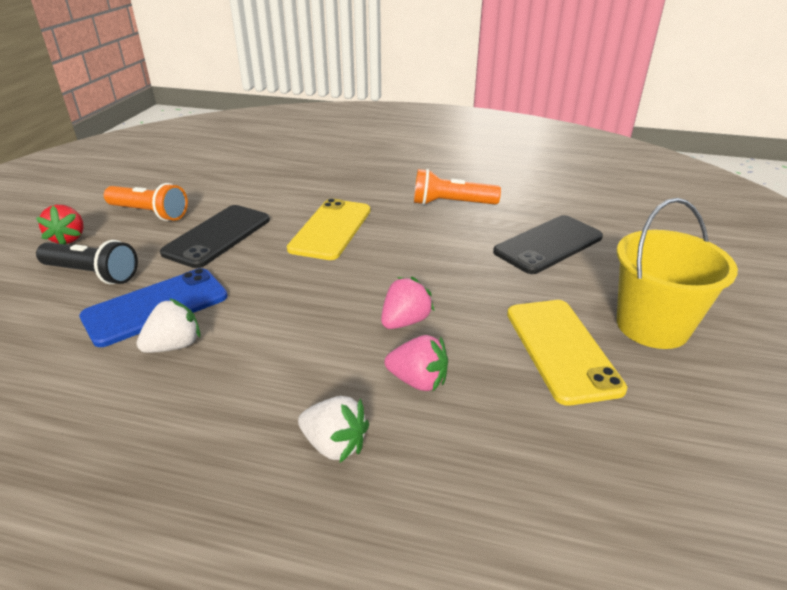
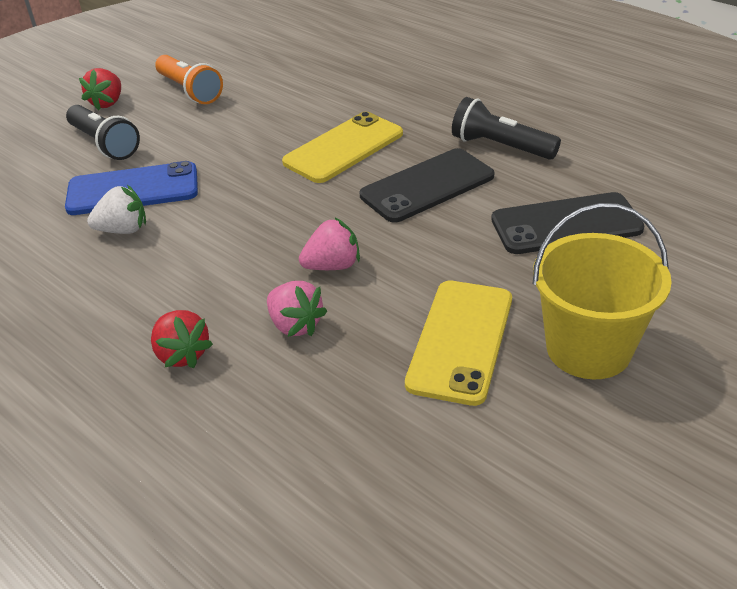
camera: 30 degrees right, 5 degrees up
black phone [160,205,270,268] -> black phone moved to [360,148,494,223]
white strawberry [298,396,369,462] -> red strawberry [151,310,213,368]
orange flashlight [414,169,501,205] -> black flashlight [452,97,561,160]

